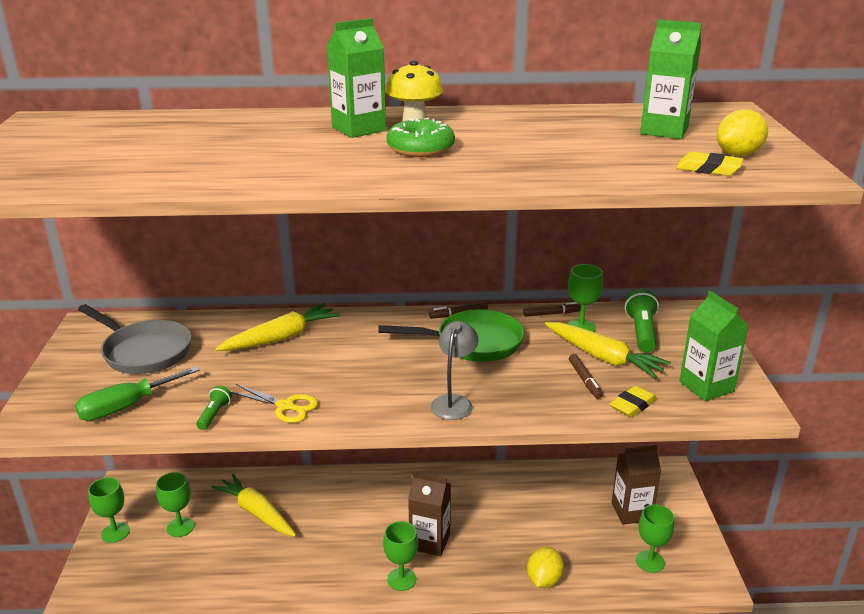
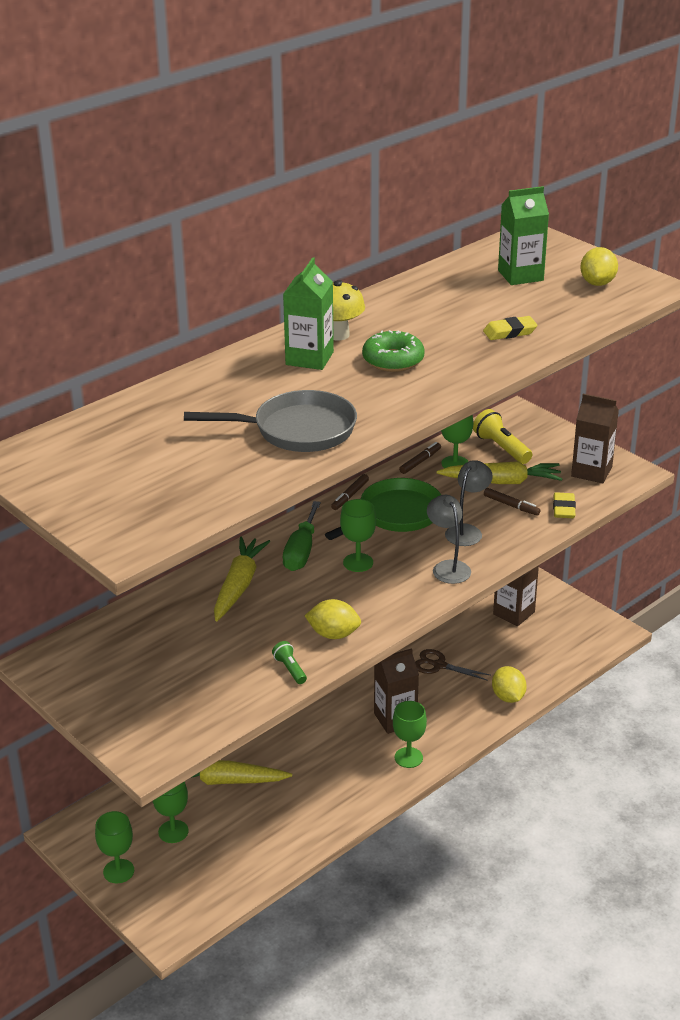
camera: 40 degrees left, 5 degrees up
green screwdriver [75,366,200,421] -> green screwdriver moved to [283,501,321,571]
grey pan [78,304,192,374] -> grey pan moved to [184,390,357,452]
yellow scissors [230,384,318,423] -> yellow lemon [305,599,361,639]
green flashlight [625,289,659,352] -> yellow flashlight [473,409,532,464]
green goblet [636,504,674,573] -> green goblet moved to [340,499,376,572]
yellow eraser [676,152,743,176] -> yellow eraser moved to [483,316,537,340]
green carton [679,291,749,401] -> brown carton [571,394,619,484]
none -> brown scissors [415,649,490,681]
none -> grey lamp [445,460,493,546]

